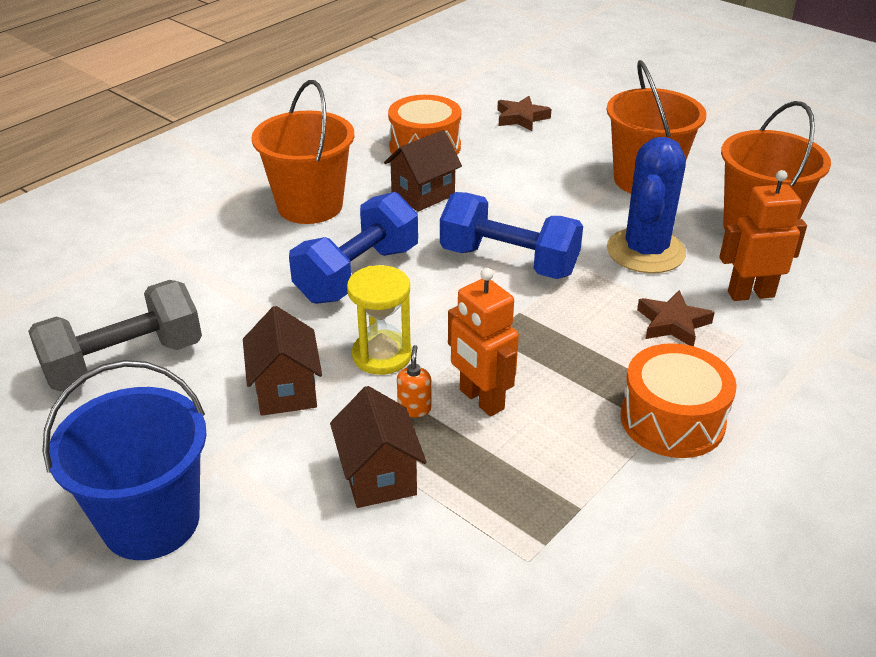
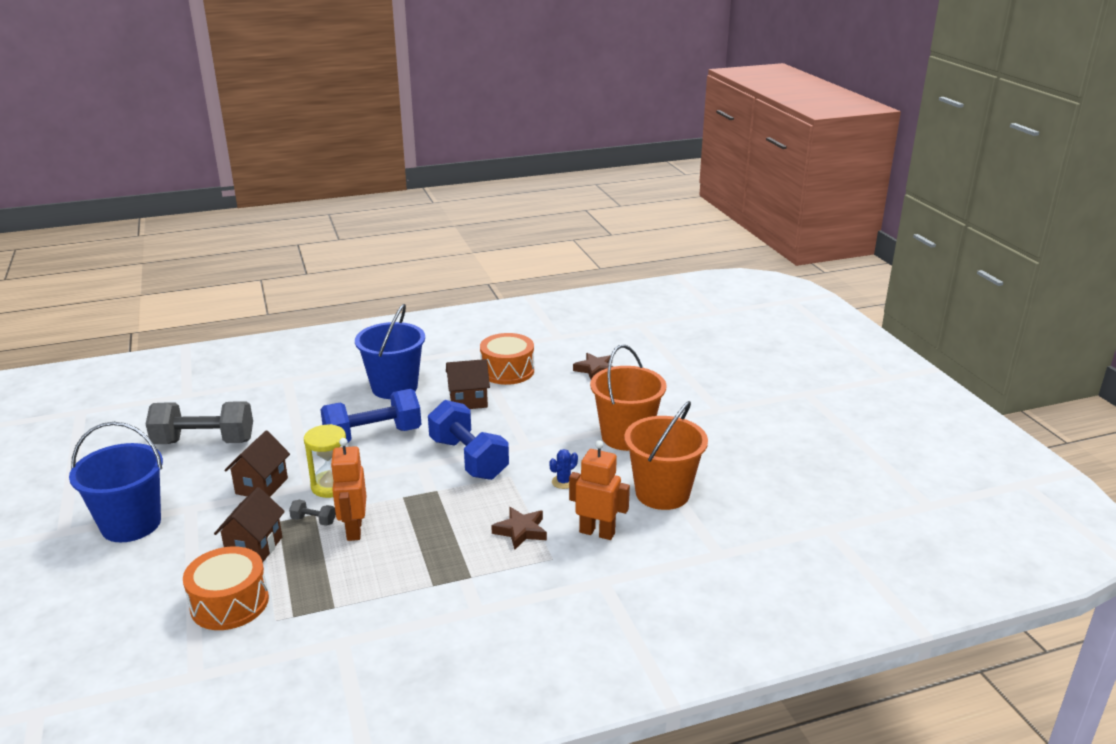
camera: 30 degrees right, 10 degrees down
orange bucket [251,80,354,224] -> blue bucket [355,304,425,399]
orange soap dispenser [397,345,431,417] -> grey dumbbell [289,500,336,526]
blue cactus [607,137,686,273] -> blue cactus [549,449,578,489], size x0.40
orange drum [621,343,737,458] -> orange drum moved to [183,546,269,630]

